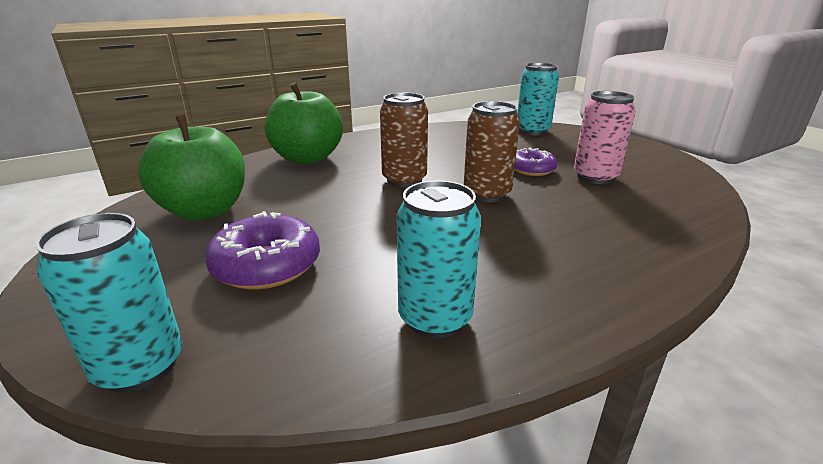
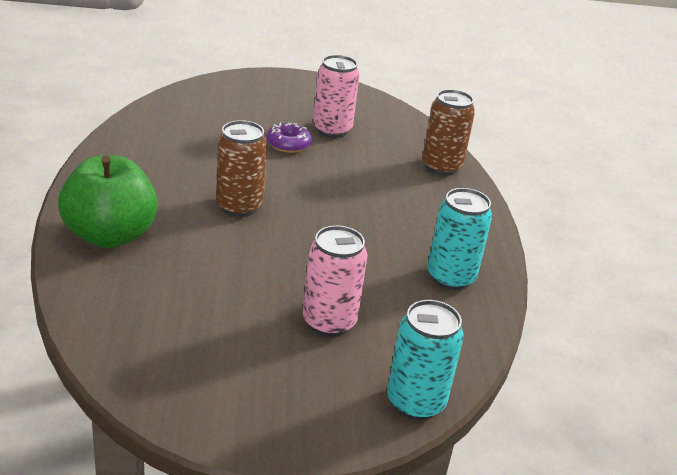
camera: 65 degrees left, 5 degrees up
green apple [138,115,245,221] -> none
purple donut [205,211,320,289] -> pink can [302,226,368,337]
brown can [464,101,520,202] -> brown can moved to [422,89,475,176]
turquoise can [517,63,559,135] -> none

